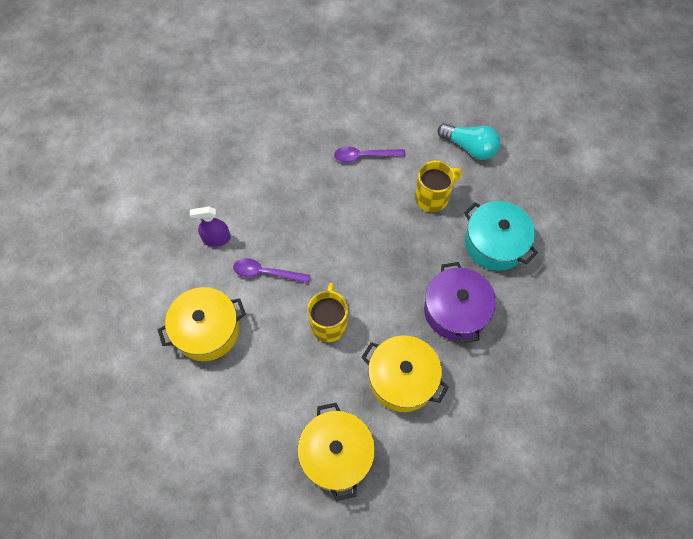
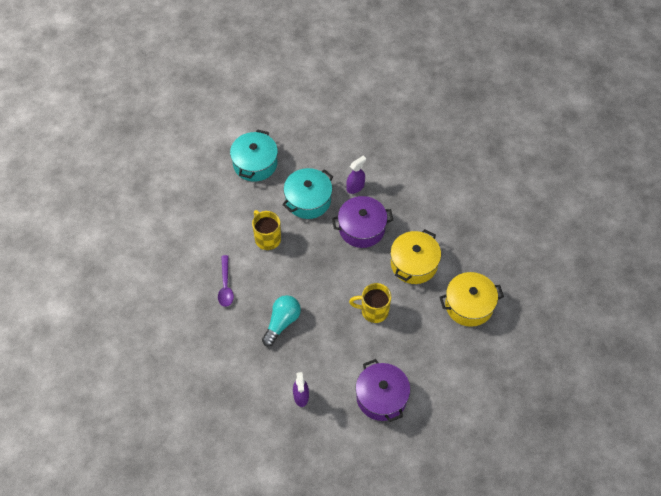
camera: 90 degrees left, 5 degrees down
yellow pot [158,287,246,361] -> purple pot [355,359,410,422]
purple spoon [233,258,310,284] -> none
turquoise light bulb [437,123,500,160] -> turquoise light bulb moved to [262,295,301,347]
none -> turquoise pot [230,129,278,182]
none -> purple spray bottle [346,156,366,194]

